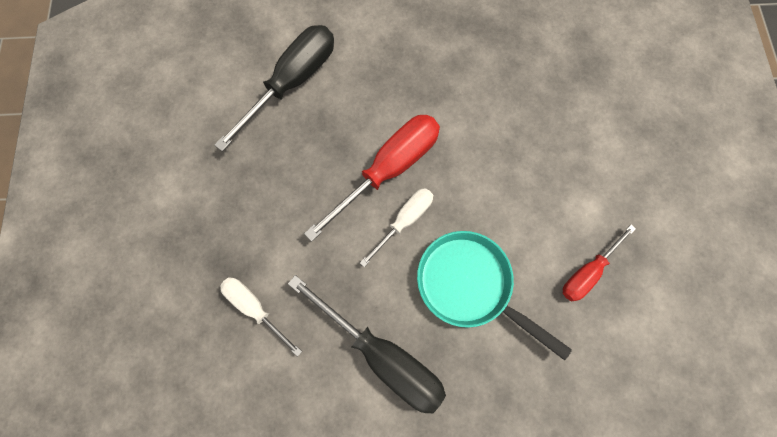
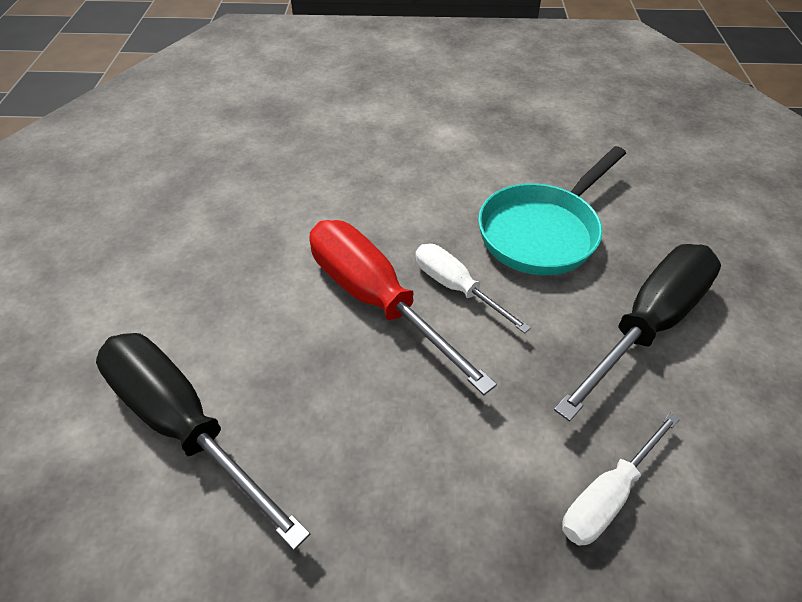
camera: 85 degrees left, 25 degrees down
red screwdriver [563,225,636,302] -> none

